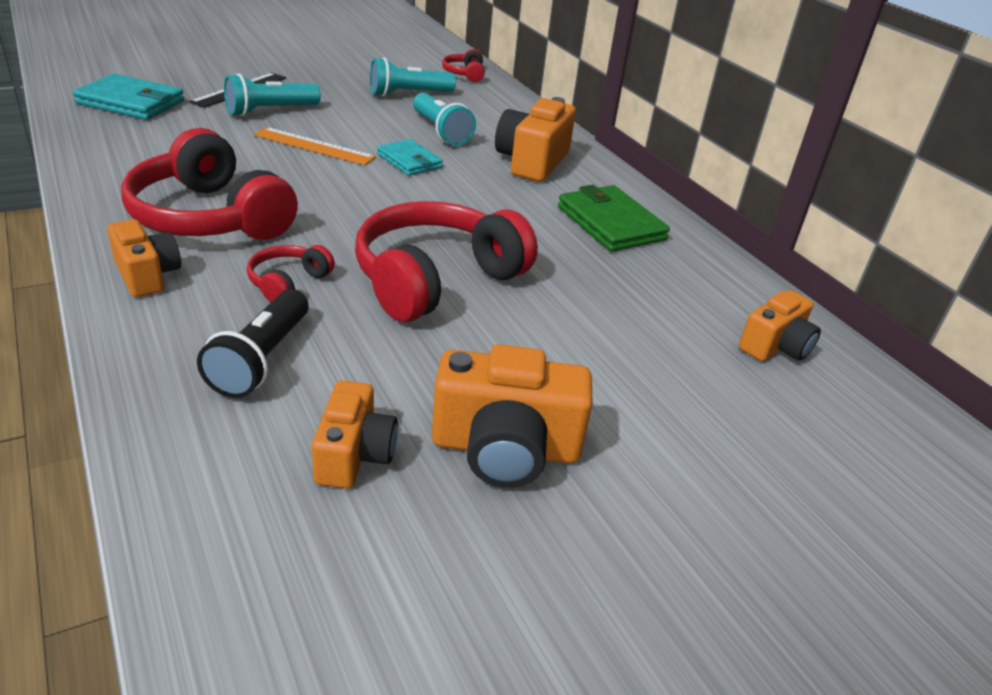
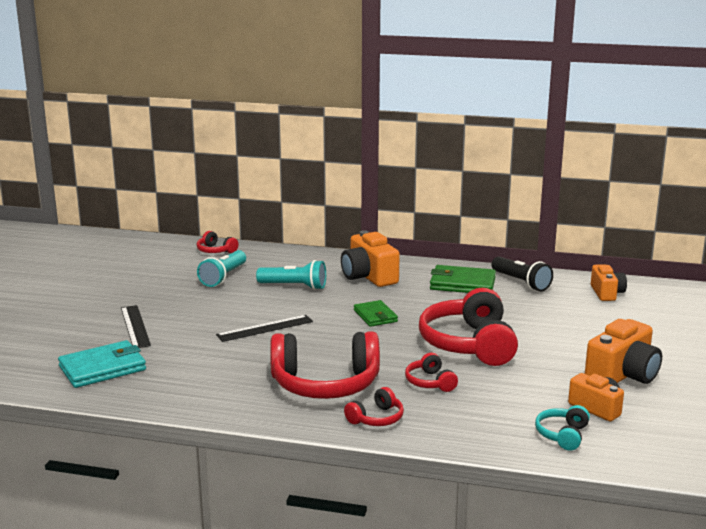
camera: 45 degrees left, 15 degrees down
orange camera [107,219,181,297] -> red headphones [344,387,404,426]
black flashlight [197,289,309,398] -> black flashlight moved to [492,257,553,291]
turquoise flashlight [224,73,321,116] -> none
orange ruler [254,127,376,165] -> black ruler [216,315,313,342]
turquoise wallet [377,139,443,176] -> none
none -> green wallet [354,300,398,327]
none -> turquoise headphones [535,405,590,451]

